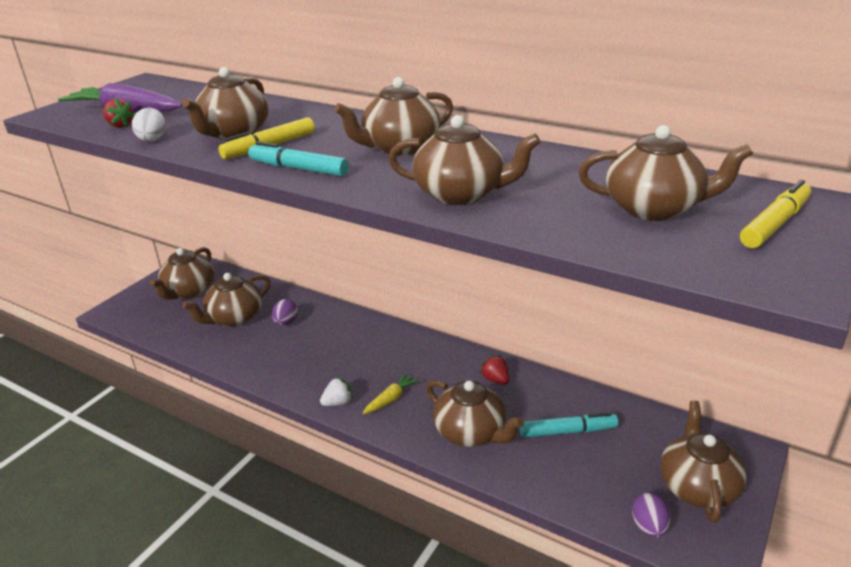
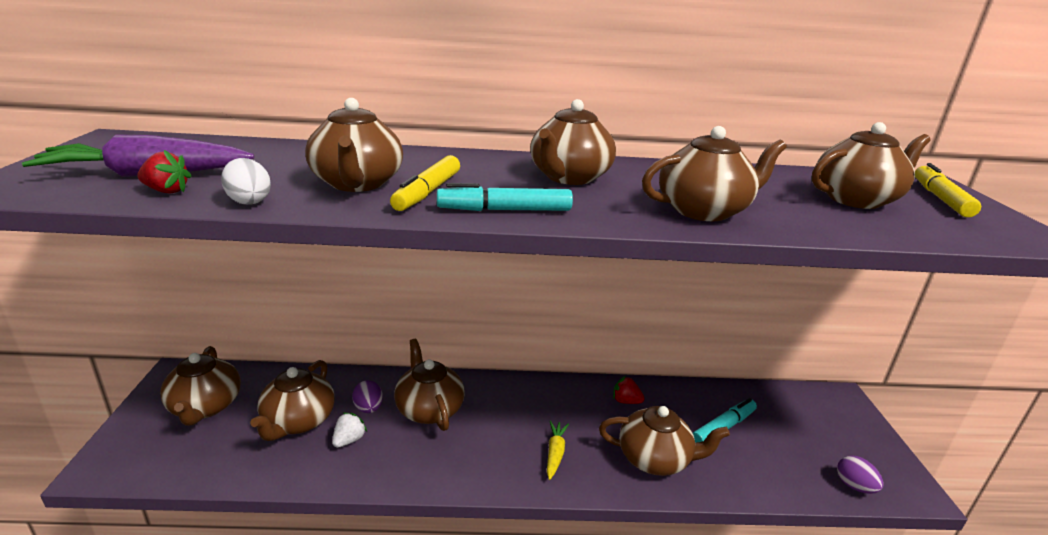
camera: 35 degrees left, 5 degrees down
white strawberry [320,377,353,406] -> white strawberry moved to [332,413,367,448]
brown teapot [660,401,747,523] -> brown teapot moved to [394,339,464,431]

